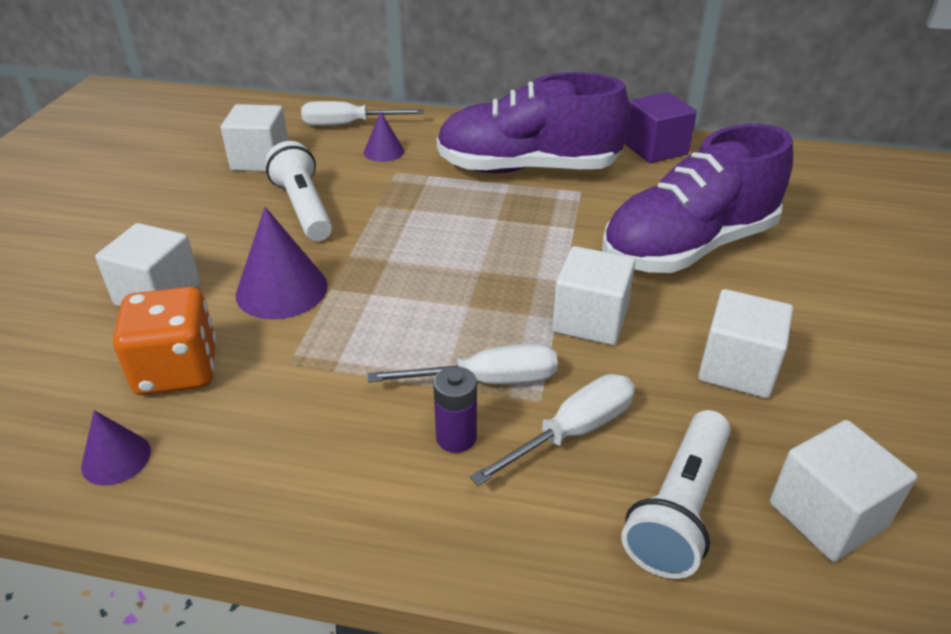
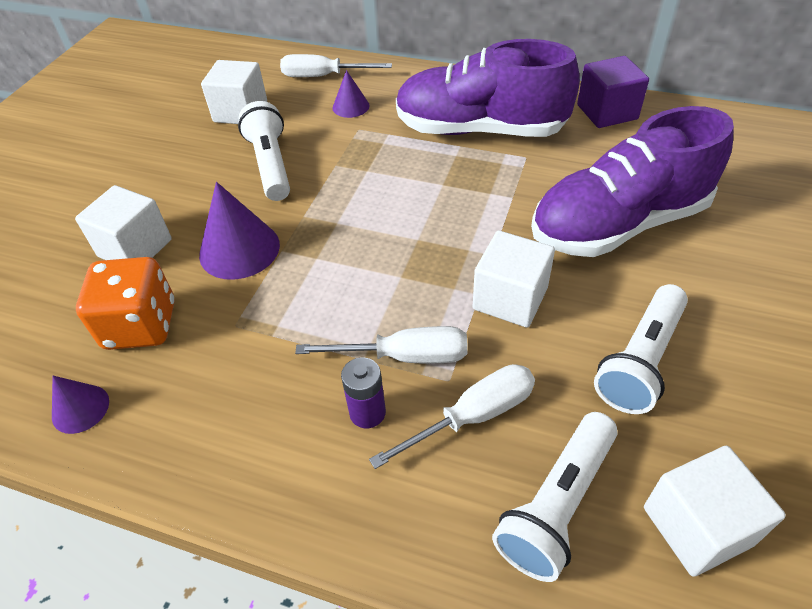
camera: 10 degrees right, 10 degrees up
white cube [698,289,793,398] -> white flashlight [594,284,688,414]

